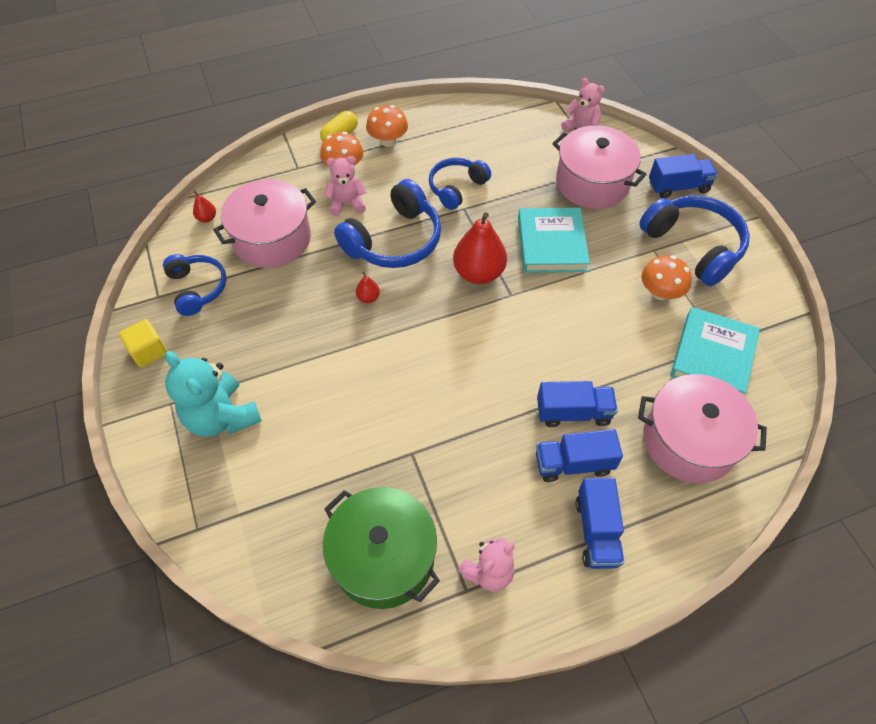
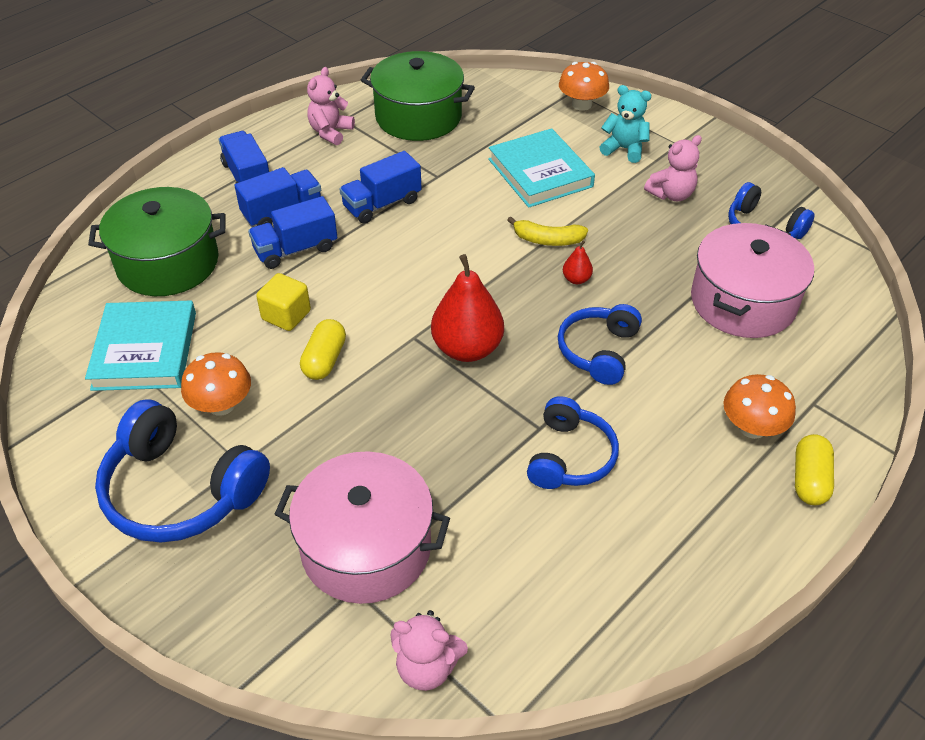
camera: 155 degrees right, 10 degrees down
yellow cube [119,319,167,367] -> yellow cube moved to [256,273,311,331]
turquoise teddy bear [165,351,262,437] -> turquoise teddy bear [599,85,651,163], size x0.63
red pear [193,191,216,223] -> none
pink teddy bear [325,156,367,216] -> pink teddy bear moved to [644,135,702,201]
blue headphones [334,179,441,268] -> blue headphones [558,304,642,385], size x0.63
orange mushroom [366,105,408,147] -> orange mushroom moved to [559,62,609,111]
turquoise book [518,208,590,273] -> turquoise book moved to [488,128,595,208]
pink pot [638,374,767,483] -> green pot [88,187,226,296]
blue truck [649,154,718,198] -> blue truck moved to [340,151,422,224]
none -> yellow capsule [300,319,346,380]
none -> yellow banana [507,216,588,246]

